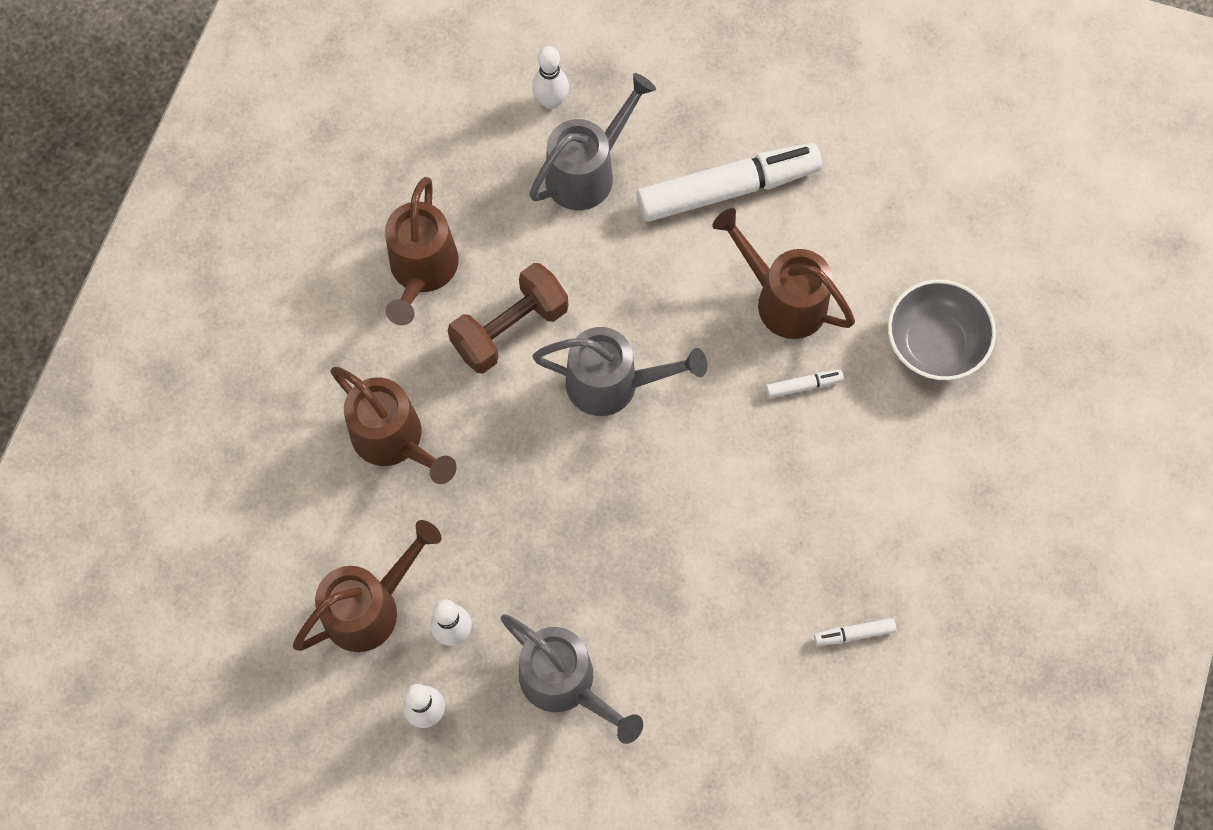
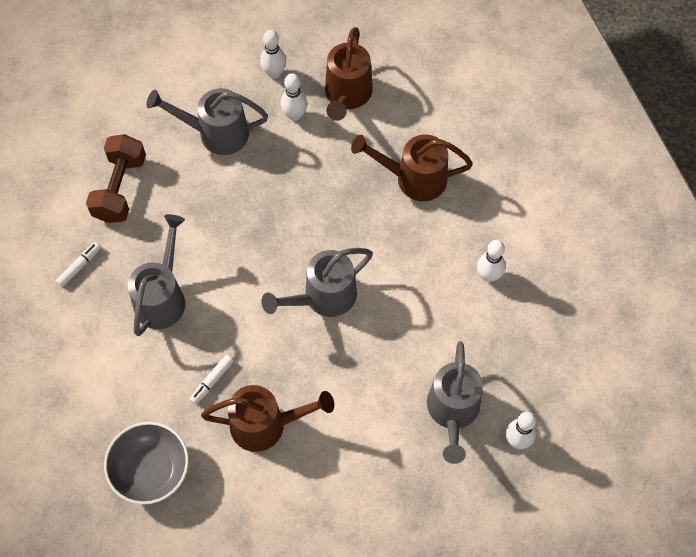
camera: 140 degrees right, 5 degrees down
brown watering can [385,177,459,325] -> white bowling pin [477,240,506,282]
brown dumbbell [448,263,568,374] -> brown dumbbell moved to [86,134,146,223]
white marker [636,143,822,222] -> none
none -> grey watering can [128,214,185,336]

